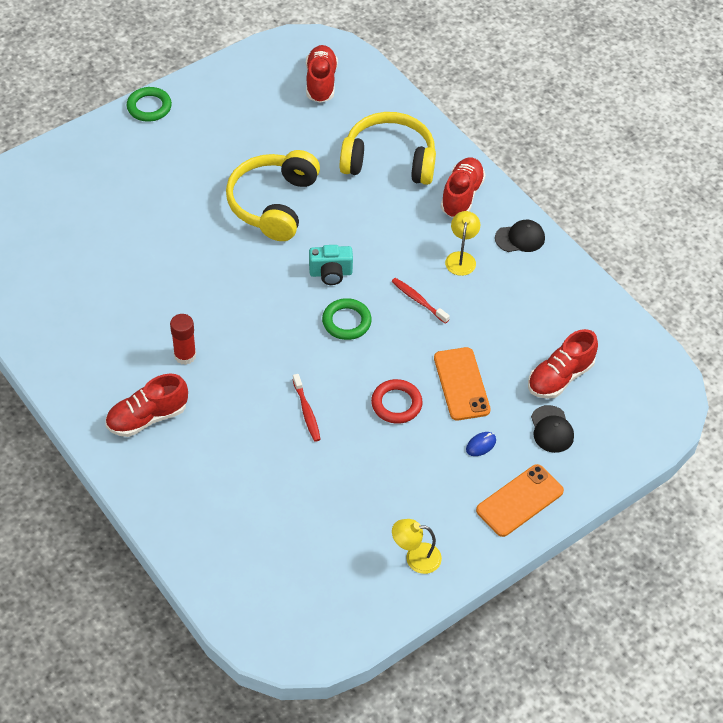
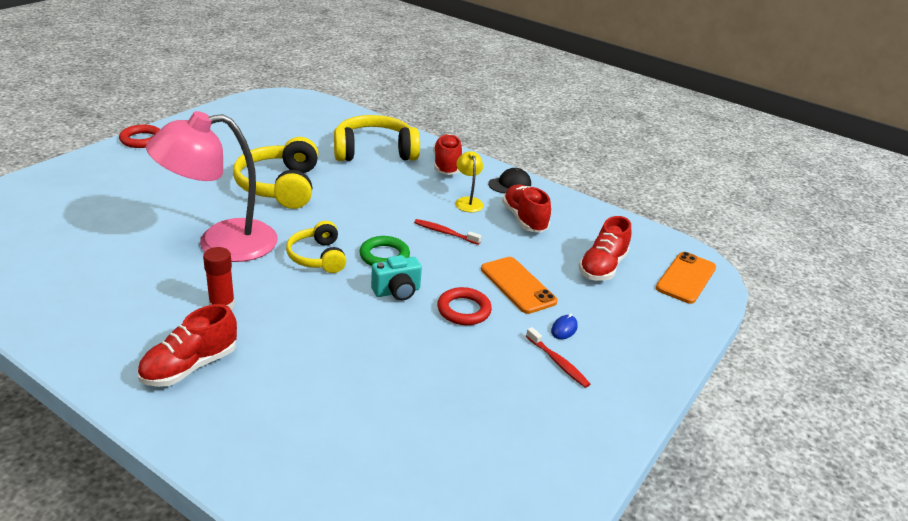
camera: 20 degrees left, 20 degrees down
green ring [127,87,172,122] -> red ring [119,125,160,148]
red toothbrush [293,374,321,442] -> red toothbrush moved to [526,327,590,388]
red shoe [306,45,338,103] -> red shoe moved to [502,185,551,233]
turquoise camera [309,245,353,285] -> turquoise camera moved to [371,255,422,301]
yellow lamp [392,519,442,574] -> none
orange phone [476,464,564,537] -> orange phone moved to [656,252,716,304]
black cap [531,405,574,453] -> none
none -> pink lamp [146,111,278,262]
none -> yellow headphones [286,221,346,273]

